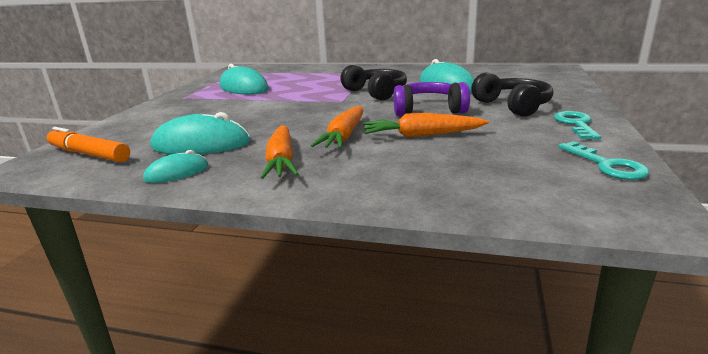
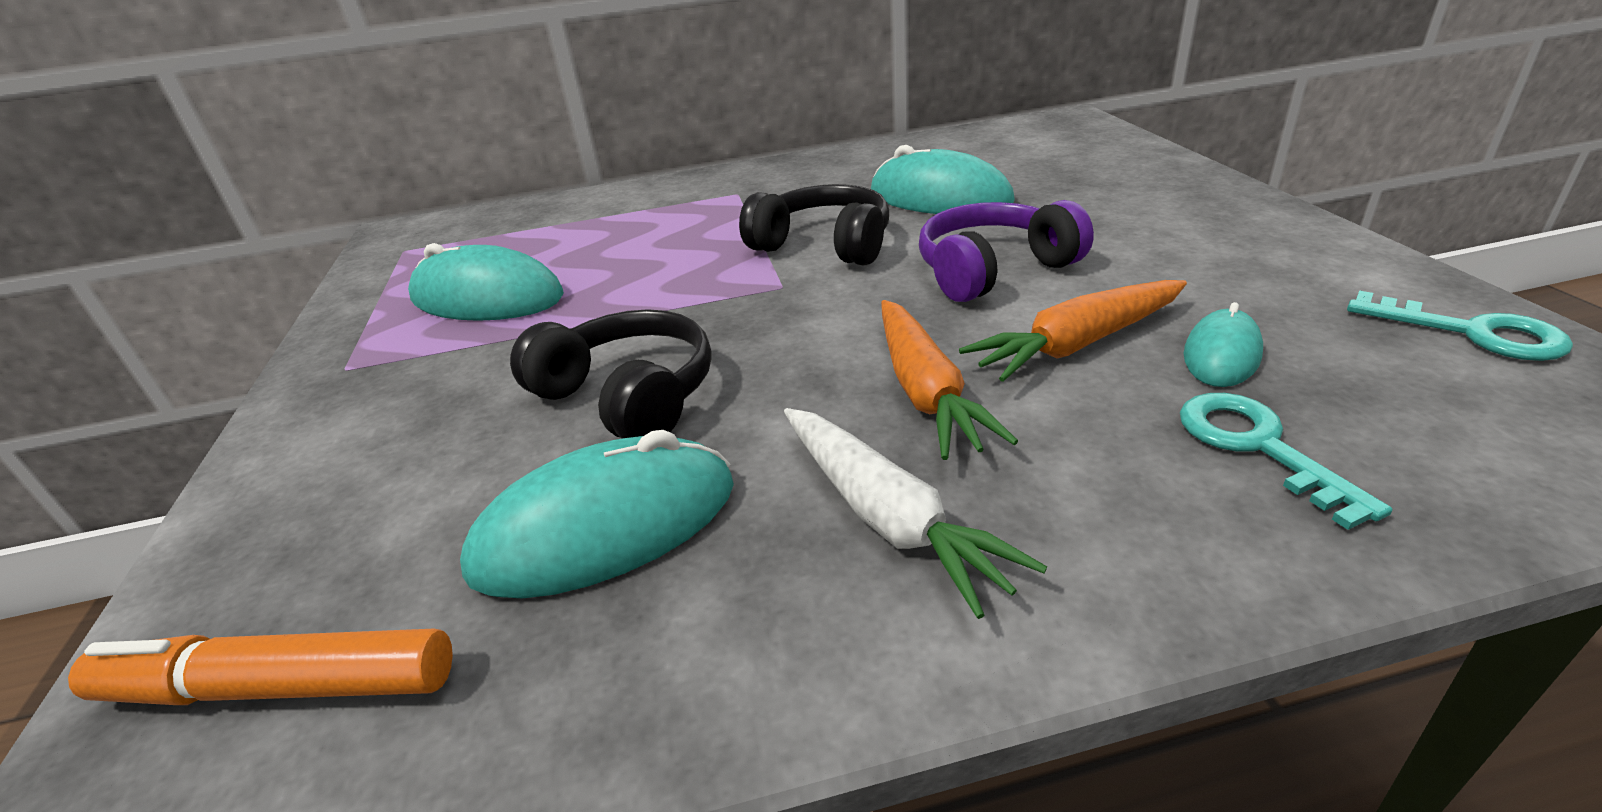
camera: 25 degrees left, 10 degrees up
turquoise mouse [143,150,208,183] -> turquoise mouse moved to [1184,302,1263,387]
orange carrot [260,125,299,179] -> white carrot [784,408,1047,619]
black headphones [471,73,554,117] -> black headphones moved to [510,309,712,439]
turquoise key [554,111,601,140] -> turquoise key moved to [1180,393,1392,530]

